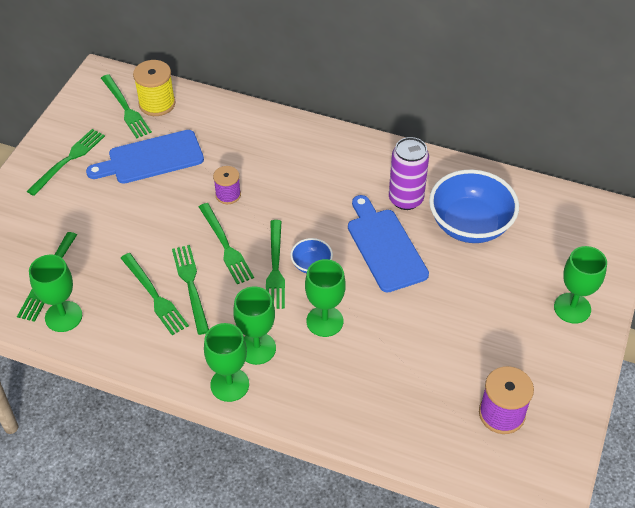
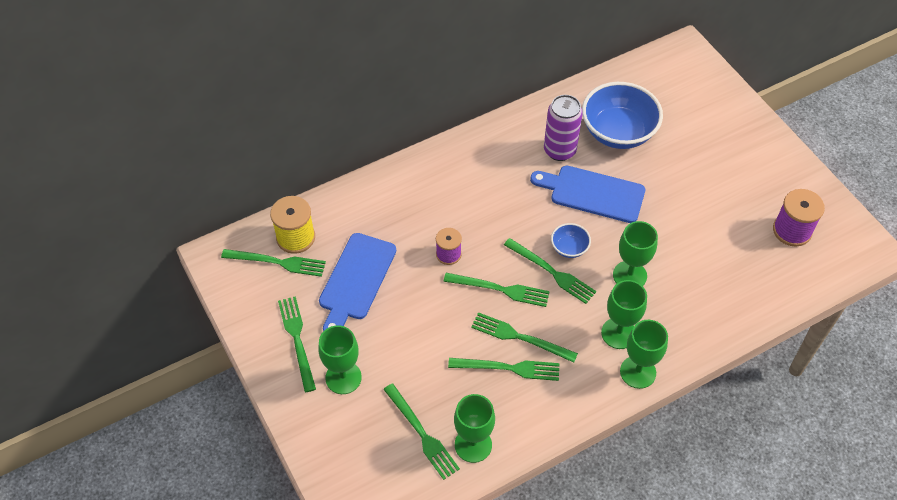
camera: 50 degrees left, 5 degrees up
green goblet [554,246,607,324] -> green goblet moved to [318,325,362,394]

